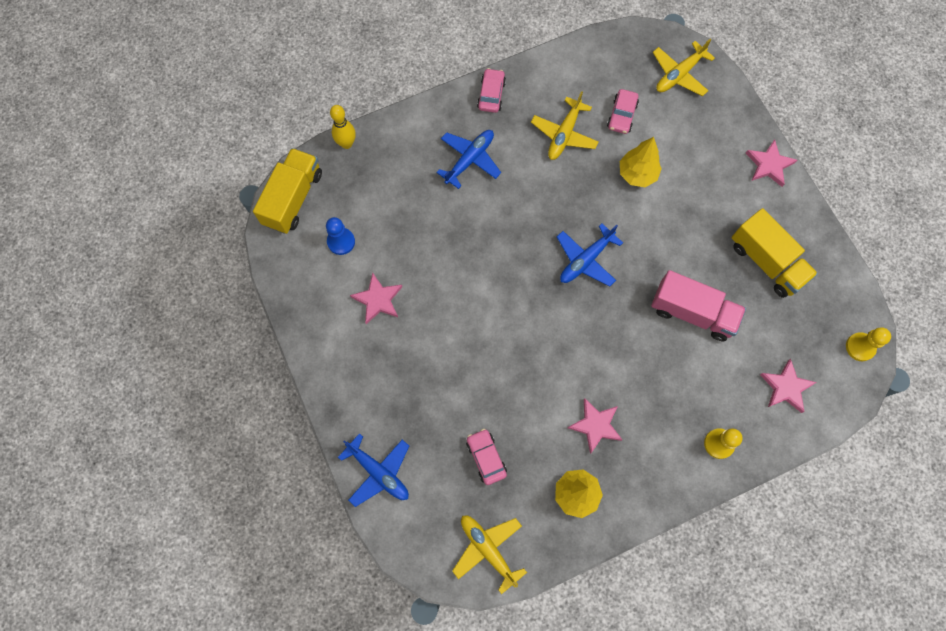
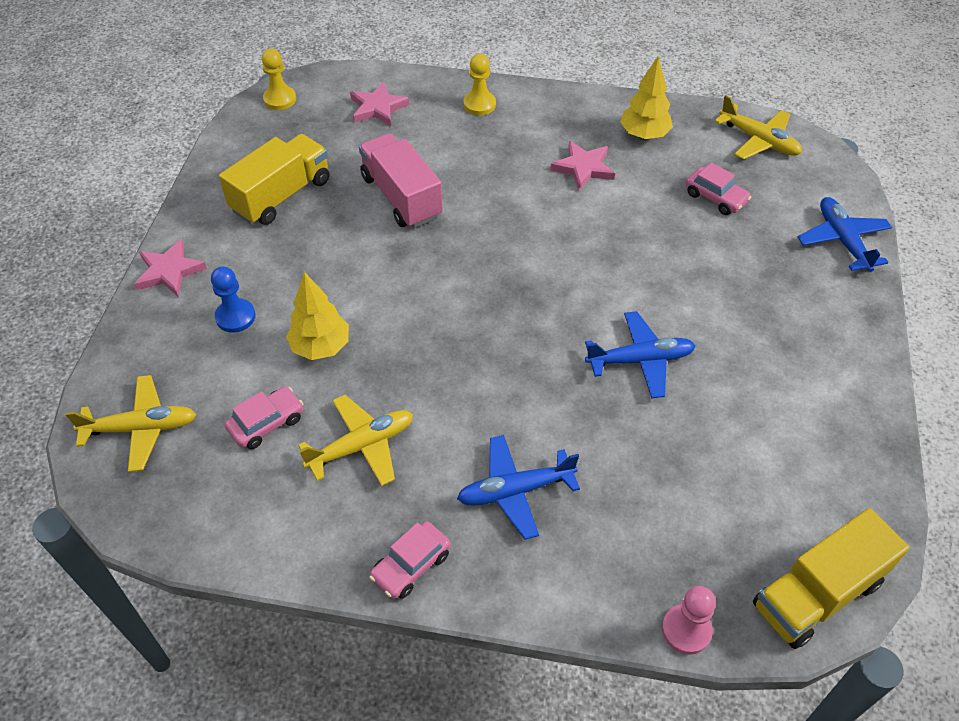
camera: 145 degrees left, 20 degrees down
blue pawn [326,217,355,255] -> blue pawn moved to [211,266,255,333]
yellow bowling pin [330,105,356,149] -> pink pawn [662,586,716,655]
pink star [350,272,402,324] -> none
yellow plane [452,516,527,594] -> yellow plane turned 45 degrees counterclockwise [714,95,802,160]
pink car [466,429,507,485] -> pink car turned 60 degrees counterclockwise [686,162,751,215]
blue plane [557,224,623,287] -> blue plane moved to [585,311,696,399]
yellow truck [732,208,818,298] -> yellow truck turned 45 degrees clockwise [219,134,329,225]

